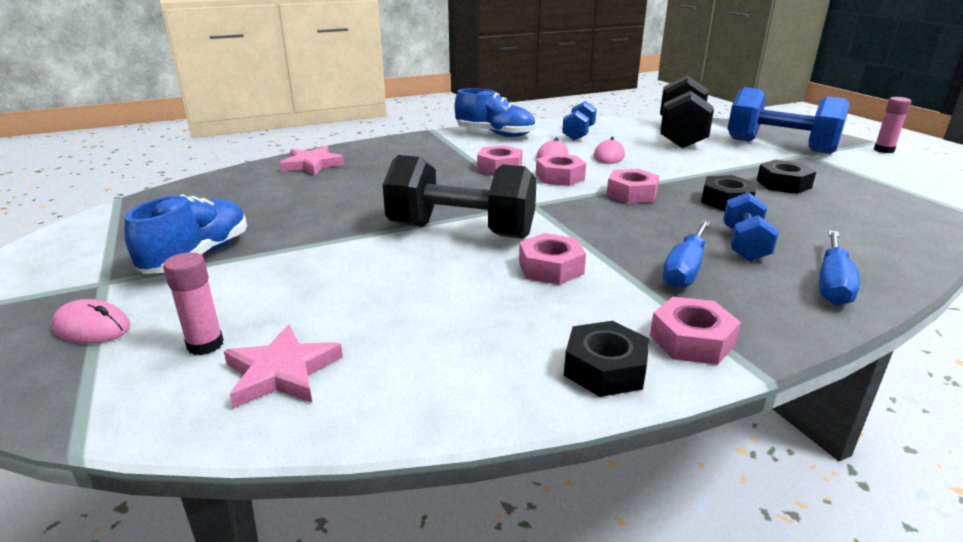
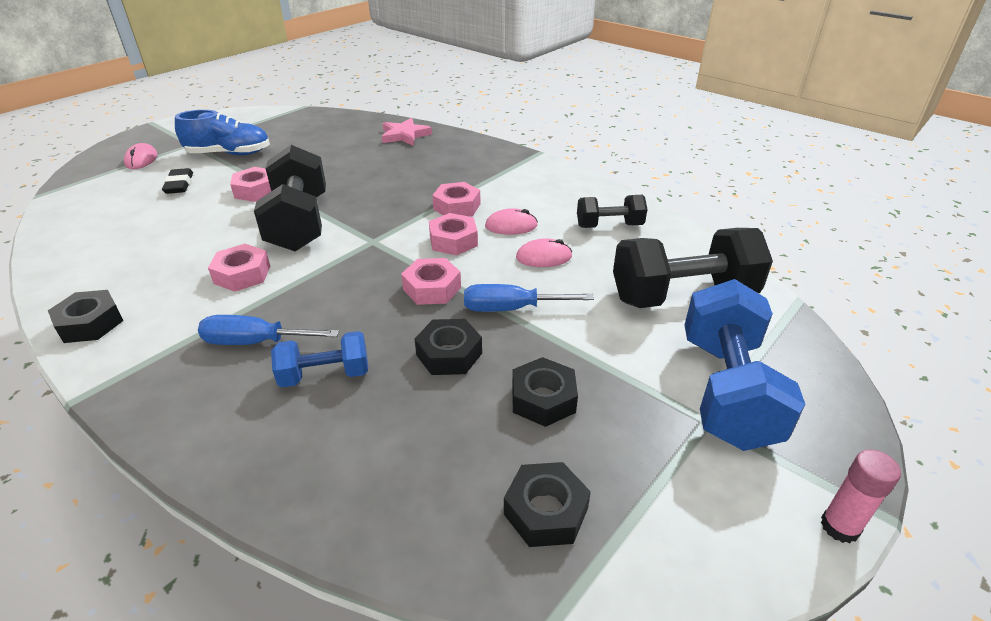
camera: 65 degrees right, 10 degrees up
pink glue stick [163,252,223,355] -> none
pink star [224,325,343,408] -> none
blue shoe [454,88,535,137] -> none
blue dumbbell [562,101,597,140] -> black dumbbell [577,195,648,228]
pink nut [650,297,741,365] -> pink nut moved to [230,167,271,202]
blue screwdriver [819,230,860,305] -> blue screwdriver moved to [464,284,594,312]
none -> black eraser [162,168,193,194]
none -> black nut [504,462,591,547]

